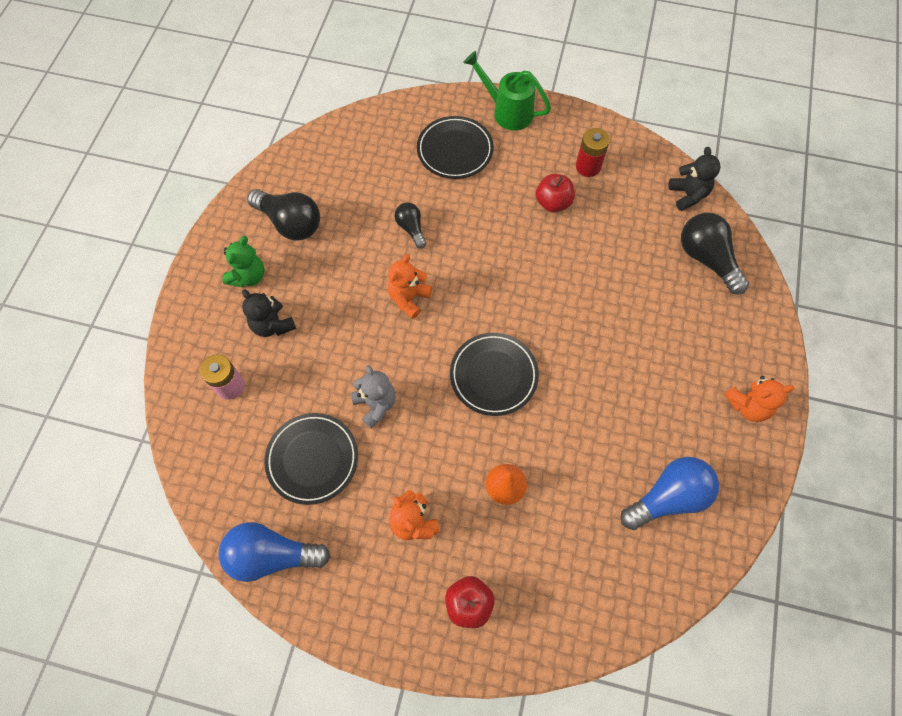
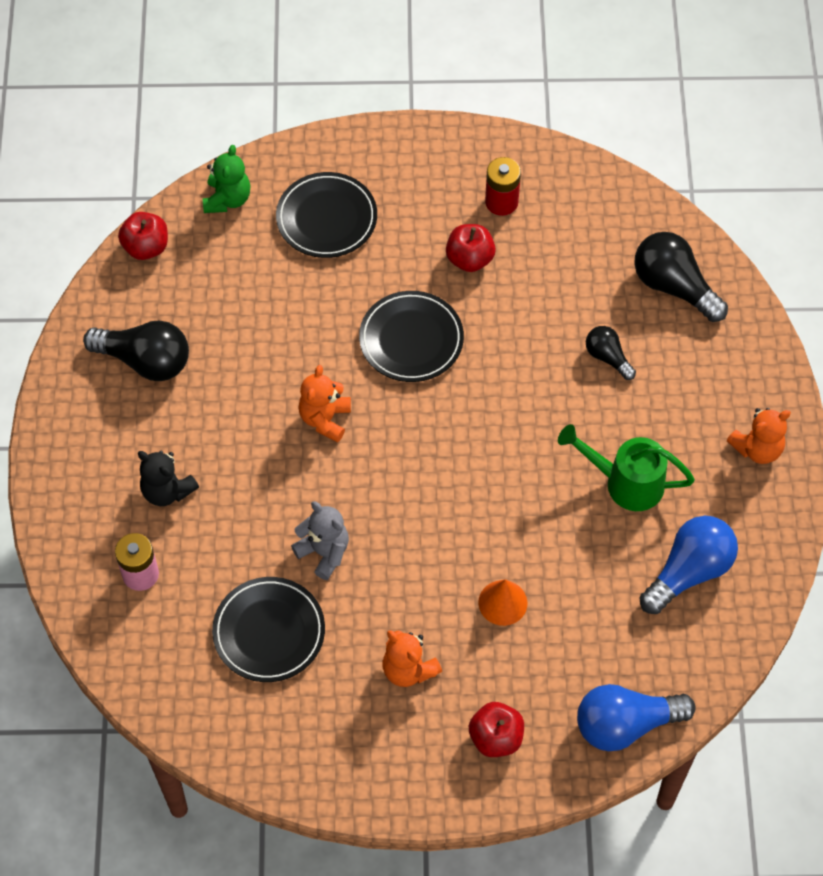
camera: 15 degrees left, 5 degrees down
blue light bulb [219,522,331,582] -> blue light bulb moved to [577,684,696,751]
green teddy bear [222,236,264,287] -> green teddy bear moved to [203,145,251,213]
black light bulb [394,202,426,249] -> black light bulb moved to [586,326,636,380]
black plate [450,333,539,416] -> black plate moved to [359,291,464,382]
green watering can [463,51,551,131] -> green watering can moved to [558,424,695,511]
black teddy bear [668,147,720,211] -> none
none -> red apple [118,212,168,260]

